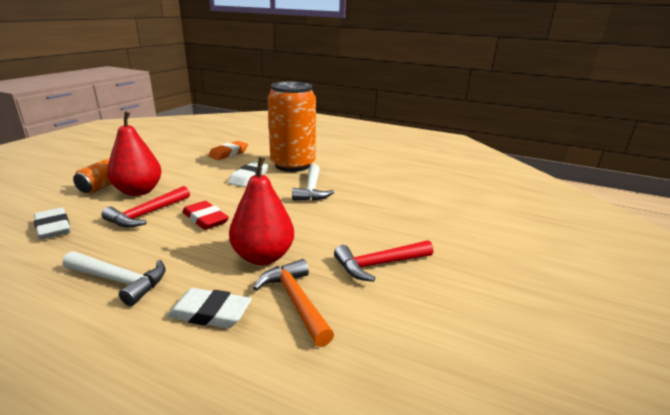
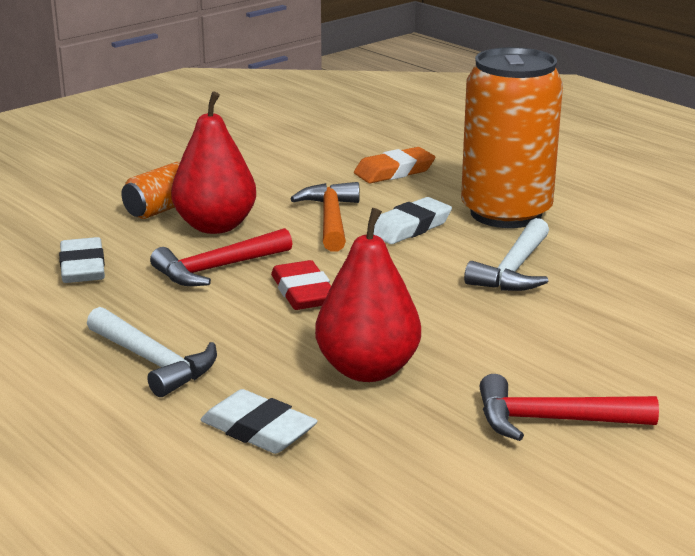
camera: 25 degrees right, 0 degrees up
orange hammer [253,259,334,347] -> orange hammer moved to [290,182,360,252]

